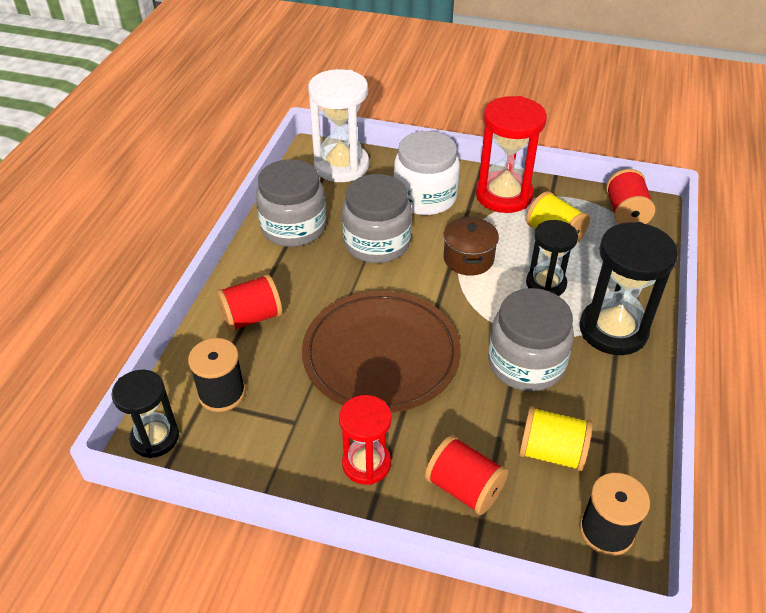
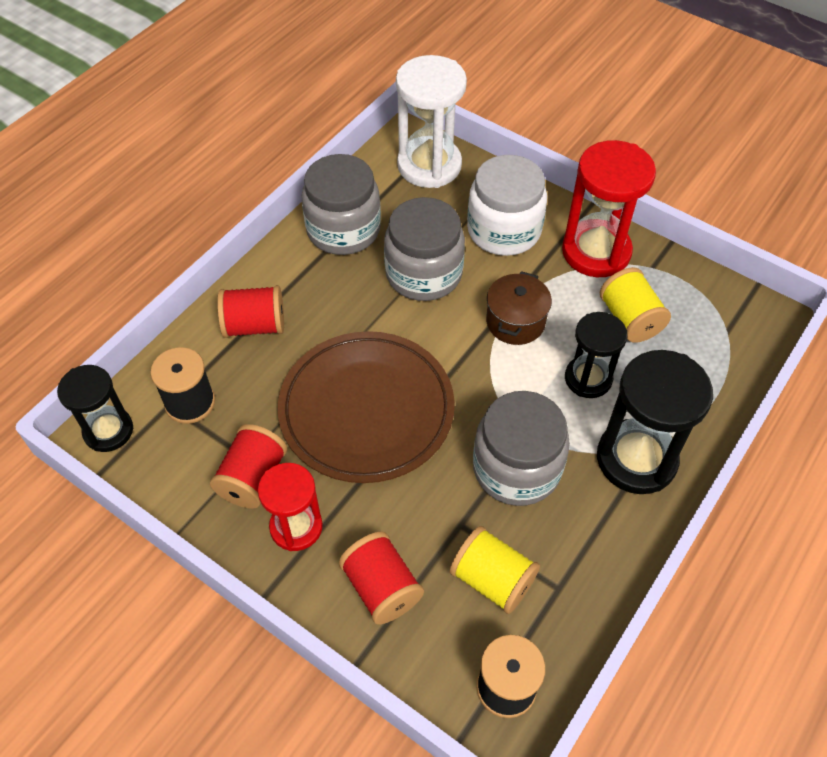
camera: 20 degrees right, 10 degrees up
red spool [606,169,655,224] -> red spool moved to [210,424,287,509]

